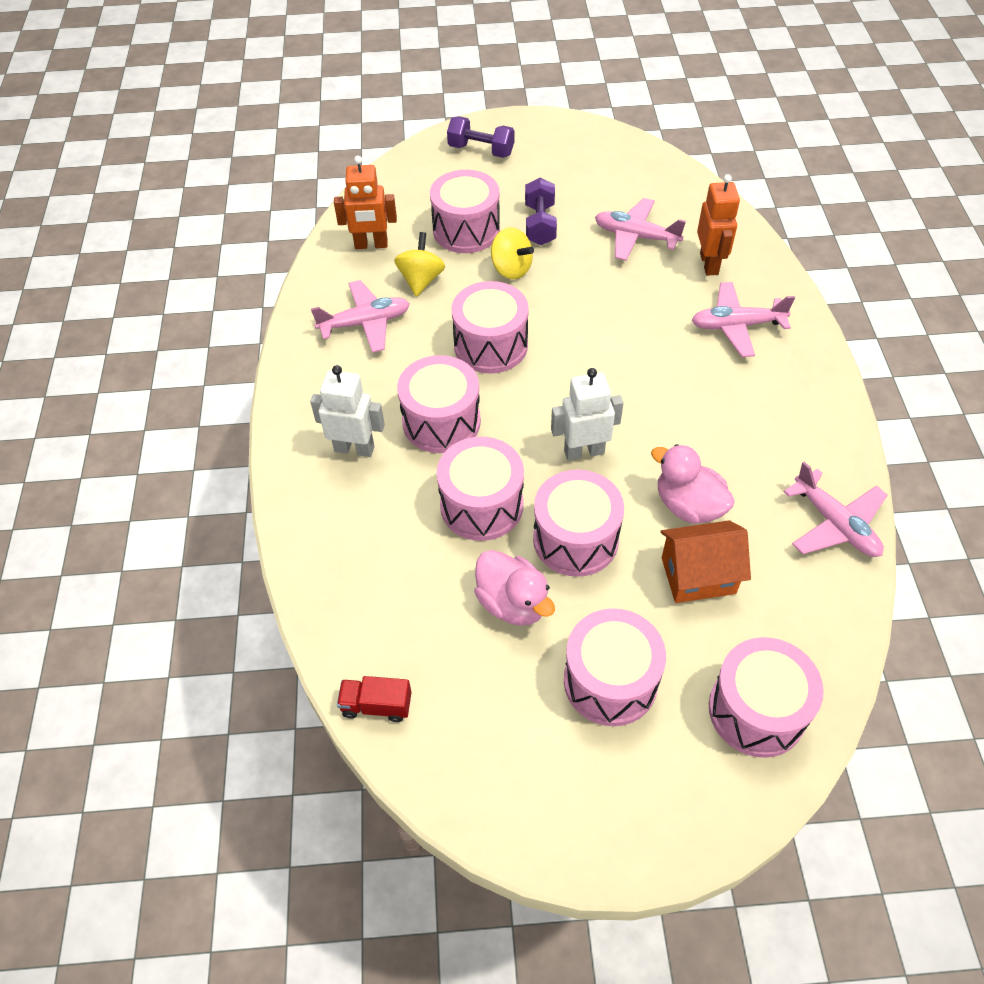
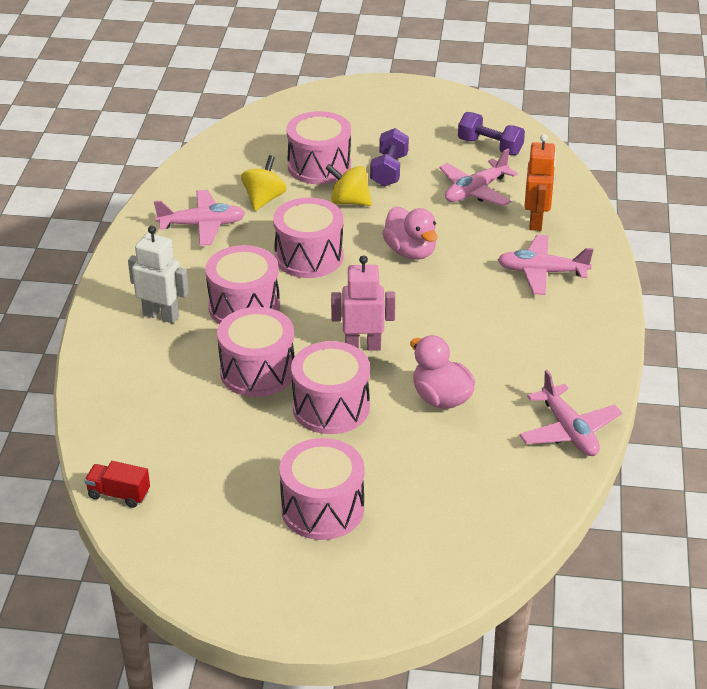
camera: 10 degrees right, 15 degrees down
orange robot [334,156,397,249] -> none
purple dumbbell [447,116,514,158] -> purple dumbbell moved to [458,112,525,155]
pink duck [474,550,555,626] -> pink duck moved to [382,207,438,260]
yellow spinning top [491,227,534,279] -> yellow spinning top turned 150 degrees clockwise [325,164,372,206]
white robot [551,368,623,461] -> pink robot [331,255,395,351]
pink plane [595,198,686,261] -> pink plane turned 75 degrees counterclockwise [439,149,518,206]
orange house [660,520,751,603] -> none
pink drum [709,637,824,758] -> none

